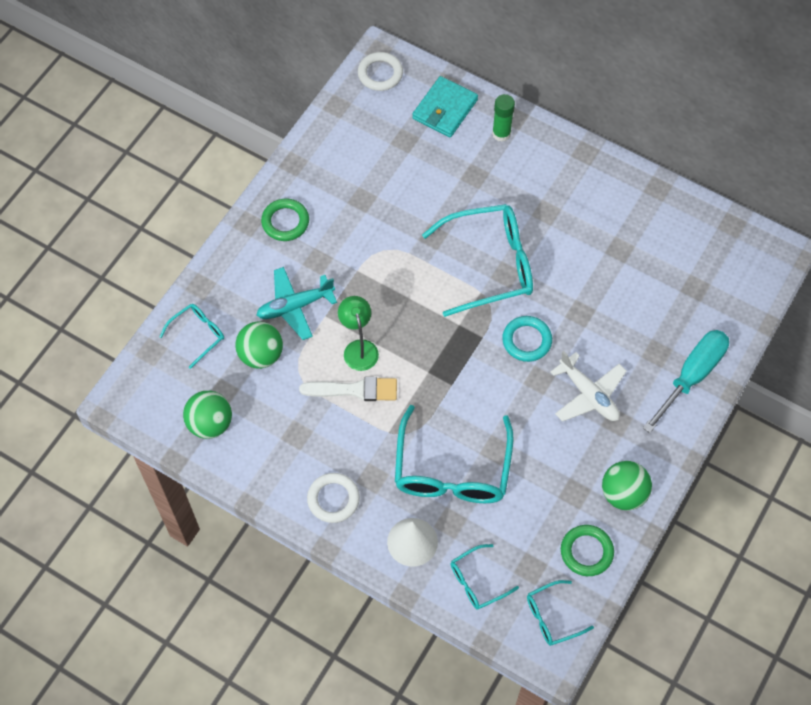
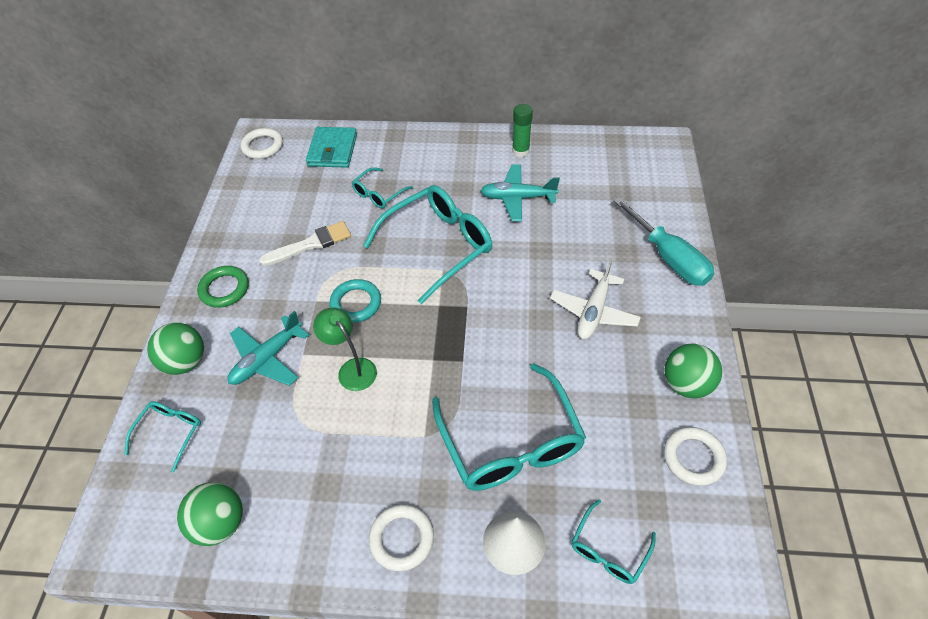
camera: 25 degrees left, 10 degrees down
green ball [235,321,283,369] -> green ball moved to [147,323,204,375]
white brush [299,377,397,401] -> white brush moved to [259,221,351,266]
green glue stick [492,94,515,142] -> green glue stick moved to [512,104,533,157]
turquoise ring [502,316,552,362] -> turquoise ring moved to [330,279,381,323]
turquoise glasses [527,580,594,646] -> turquoise glasses moved to [351,167,413,209]
white plane [550,351,627,422] -> white plane turned 90 degrees clockwise [550,259,641,339]
green ring [561,525,614,576] -> white ring [664,427,727,486]
turquoise screwdriver [643,330,729,433] -> turquoise screwdriver turned 135 degrees clockwise [613,197,714,286]
none -> turquoise plane [481,165,560,221]

